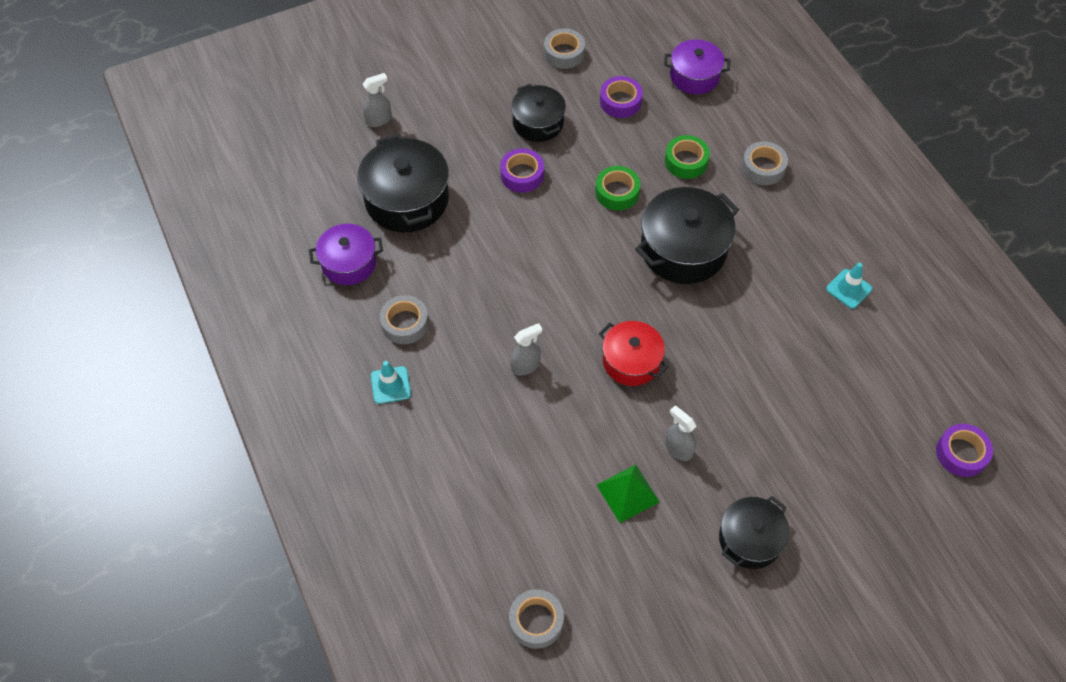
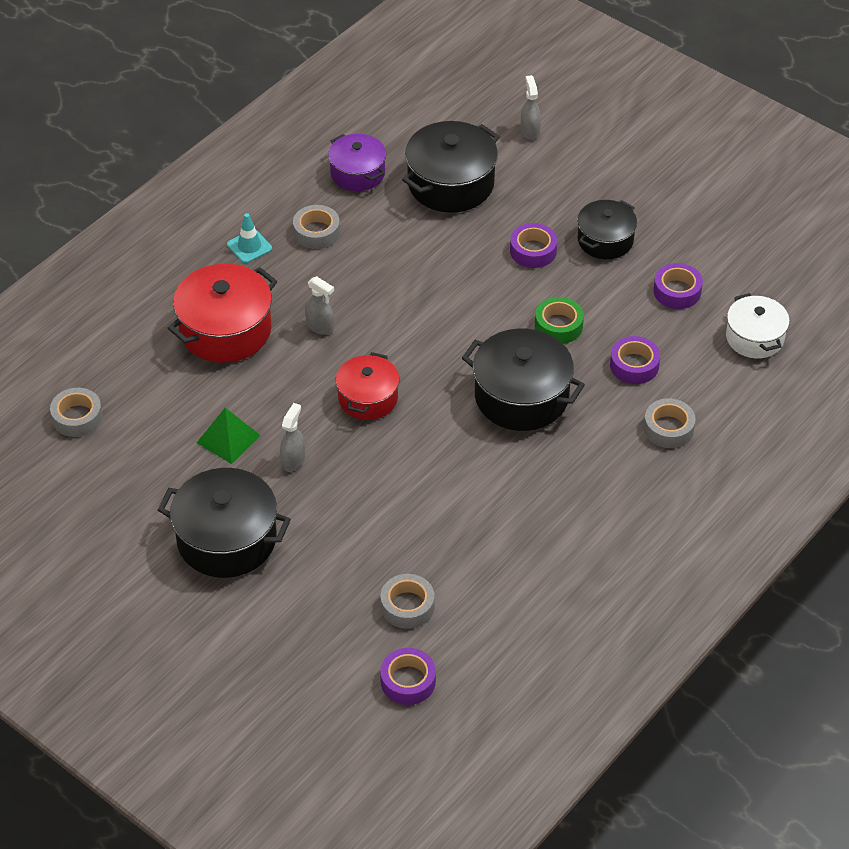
camera: 65 degrees right, 10 degrees down
grey spray bottle [362,73,392,127] -> grey spray bottle turned 135 degrees counterclockwise [521,75,541,140]
grey tape [544,28,585,69] -> grey tape moved to [381,574,434,629]
purple pot [664,40,730,94] -> white pot [726,293,790,359]
green tape [665,135,710,179] -> purple tape [610,336,660,384]
black pot [719,496,790,569] -> black pot [158,468,291,578], size x1.58
turquoise traffic cone [826,263,872,309] -> none
none -> red pot [168,264,277,363]

